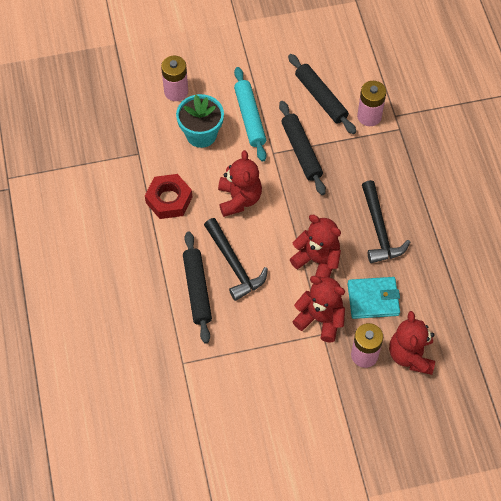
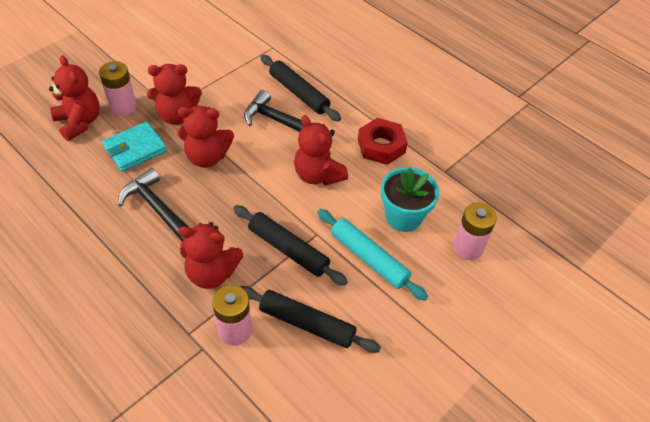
camera: 145 degrees right, 10 degrees down
none -> red teddy bear [178,222,243,289]

